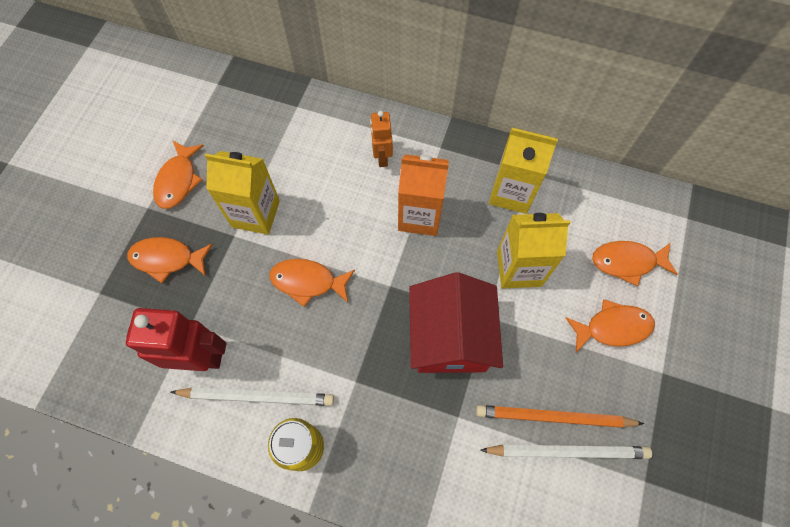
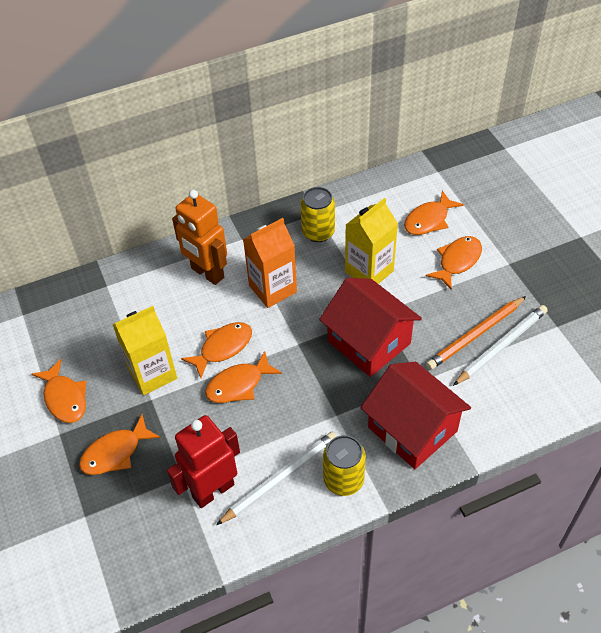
camera: 40 degrees left, 15 degrees down
orange robot [370,111,393,167] -> orange robot [172,190,227,285], size x1.70
yellow carton [489,127,558,214] -> yellow can [301,187,335,242]
none -> orange fish [181,322,252,378]
none -> red house [361,362,471,469]

